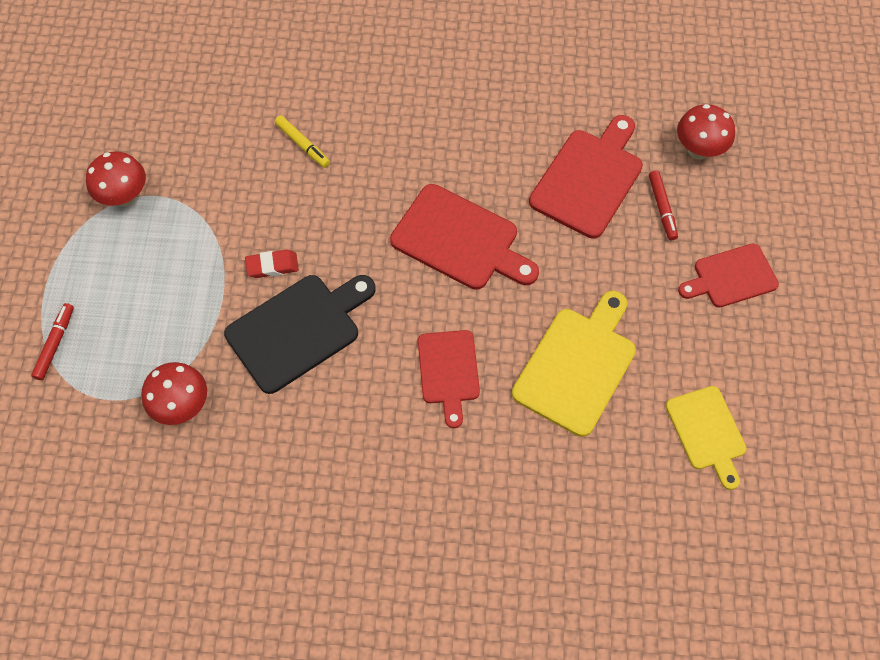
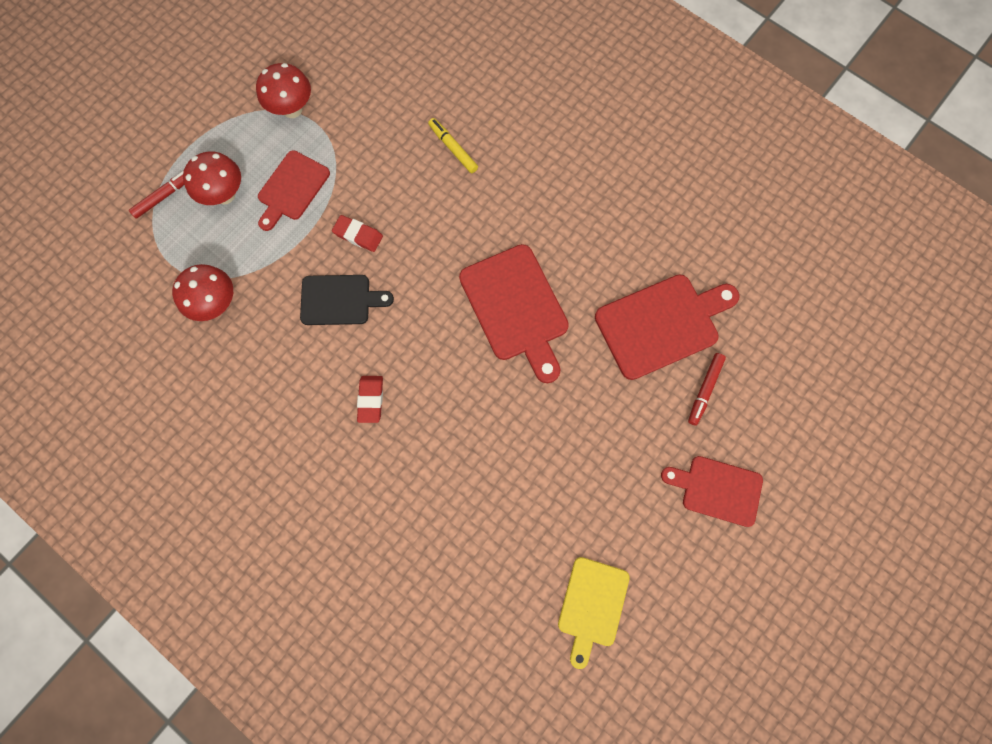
camera: 35 degrees right, 10 degrees up
black cutting board [224,275,376,394] -> black cutting board [300,275,394,325], size x0.65
yellow marker [275,116,330,168] -> yellow marker turned 150 degrees clockwise [428,118,478,173]
red cutting board [418,330,480,428] -> red cutting board moved to [258,150,330,231]
yellow cutting board [512,291,636,437] -> none
red mushroom [677,104,735,159] -> red mushroom moved to [183,151,241,205]
none -> red eraser [357,376,383,423]

